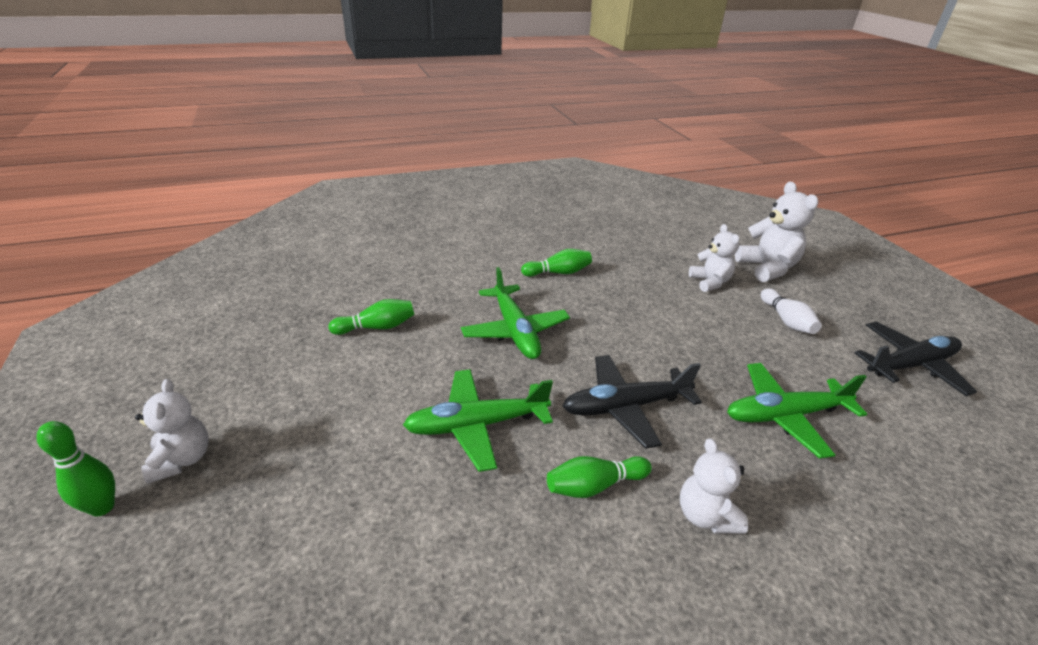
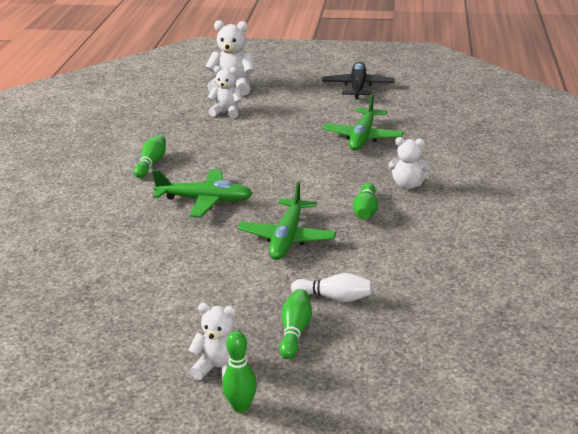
camera: 60 degrees left, 5 degrees down
green bowling pin [329,299,414,335] -> green bowling pin moved to [279,289,312,359]
black plane [563,355,702,449] -> none
white bowling pin [761,288,822,334] -> white bowling pin moved to [291,273,372,302]

